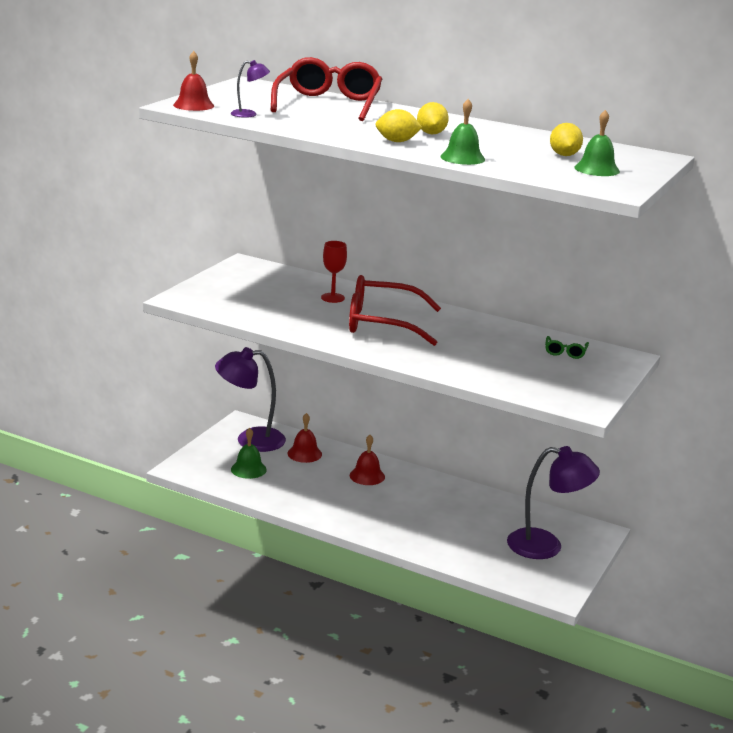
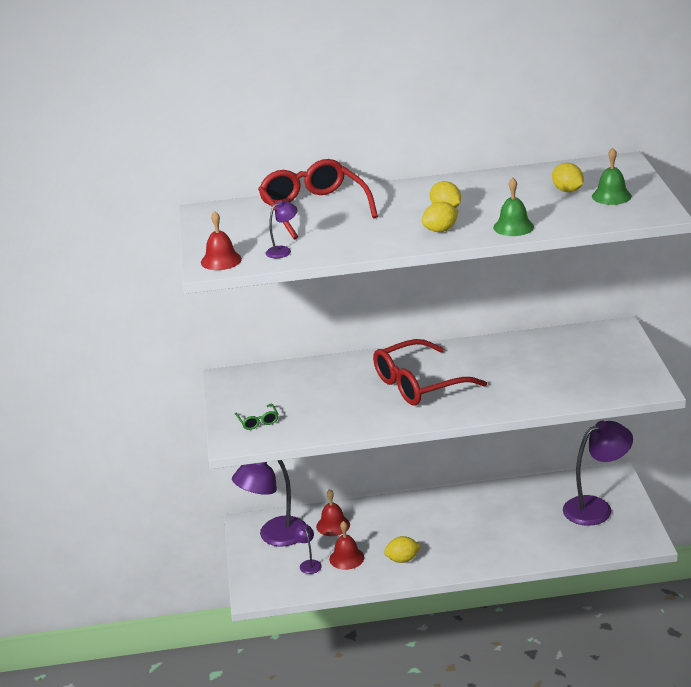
camera: 30 degrees left, 5 degrees up
green bell [231,428,267,479] -> purple lamp [293,524,322,574]
red goblet [321,241,347,303] -> none
red bell [350,435,385,485] -> red bell moved to [329,521,364,570]
green glasses [545,336,589,359] -> green glasses moved to [235,404,278,430]
none -> yellow lemon [384,536,421,563]

